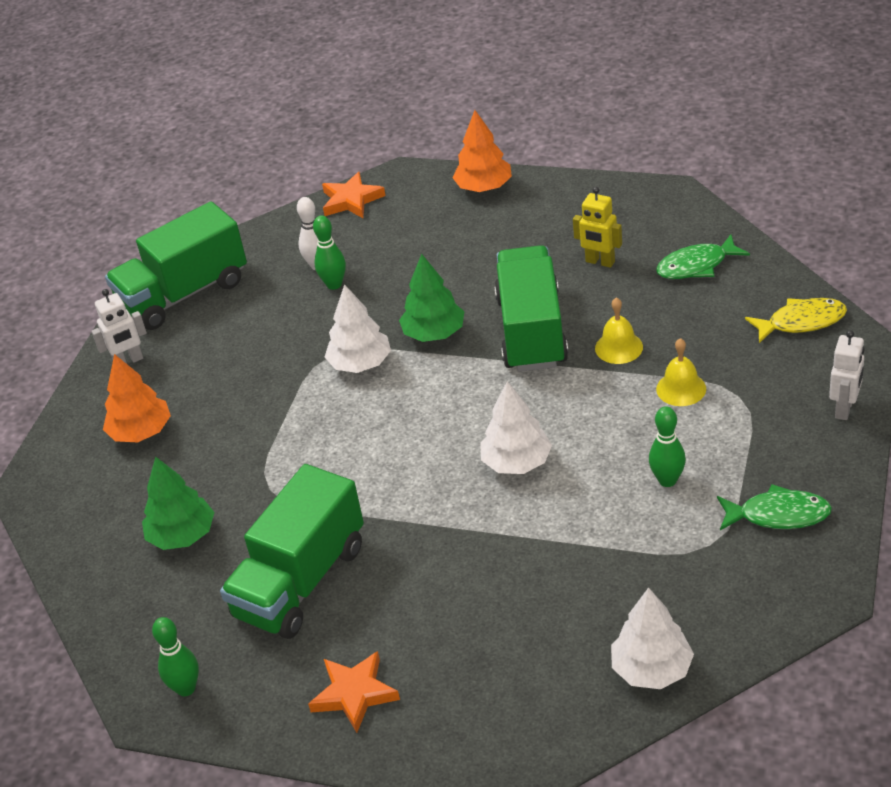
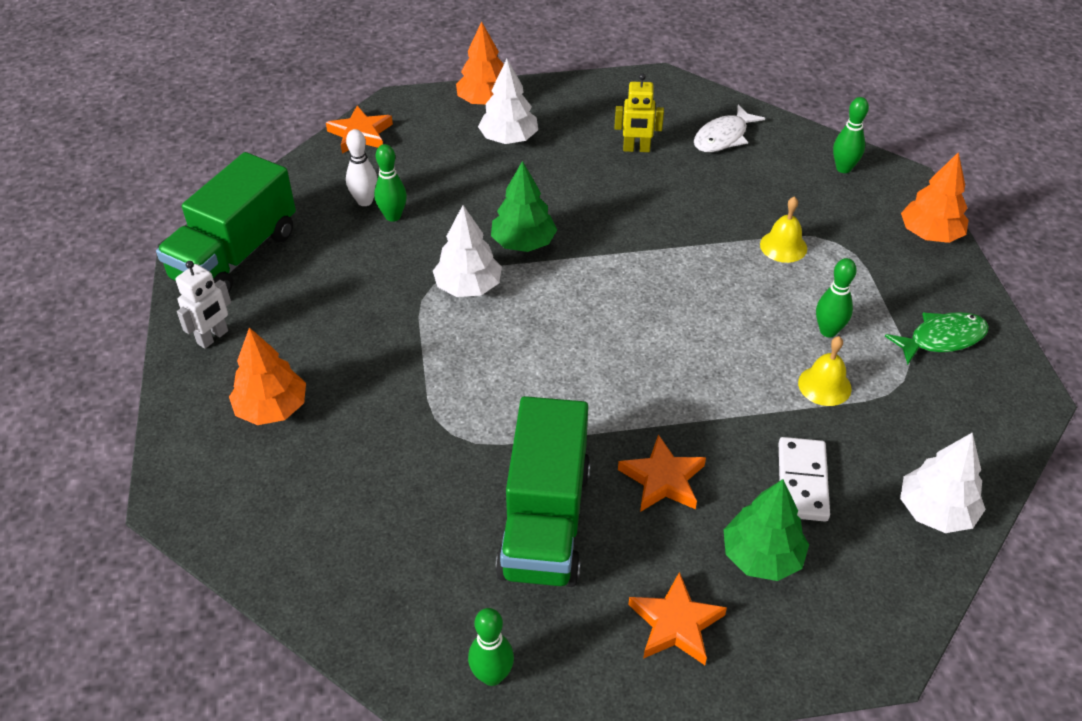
camera: 30 degrees left, 5 degrees up
green tree [142,457,214,550] -> green tree moved to [724,479,809,581]
white tree [480,381,552,474] -> white tree moved to [478,59,538,144]
green truck [494,245,568,372] -> none
yellow bell [595,297,643,364] -> yellow bell moved to [798,336,851,406]
green fish [656,234,750,279] -> white fish [694,104,765,152]
yellow fish [745,298,847,343] -> green bowling pin [833,97,869,173]
white robot [829,330,865,420] -> orange tree [901,152,969,243]
none -> orange star [618,434,706,512]
none -> white domino [779,437,830,522]

